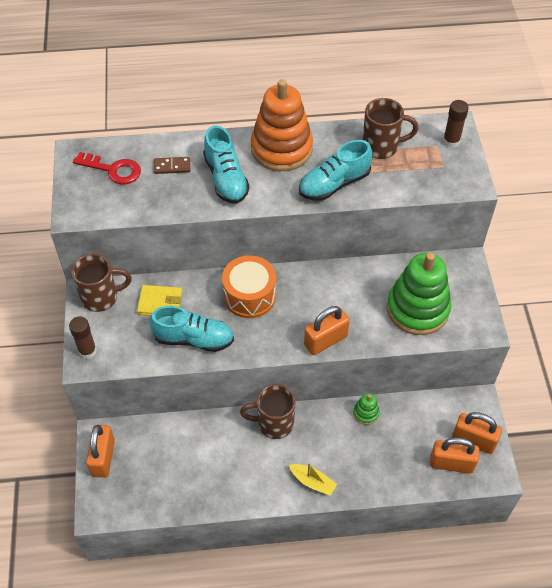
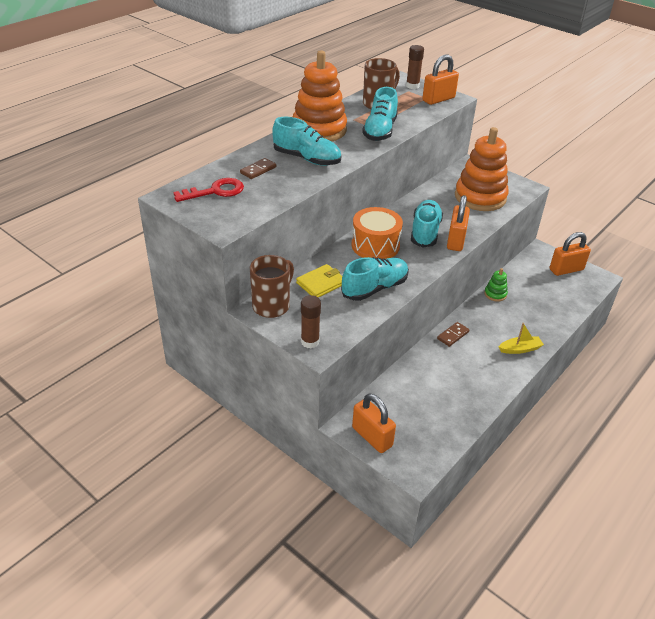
camera: 45 degrees left, 15 degrees down
brown mug [240,384,296,439] -> brown domino [437,322,469,347]
green stacking toy [387,252,451,335] -> orange stacking toy [455,127,509,211]
orange padlock [430,437,479,474] -> orange padlock moved to [422,54,459,105]
none -> turquoise shoe [411,200,443,248]

